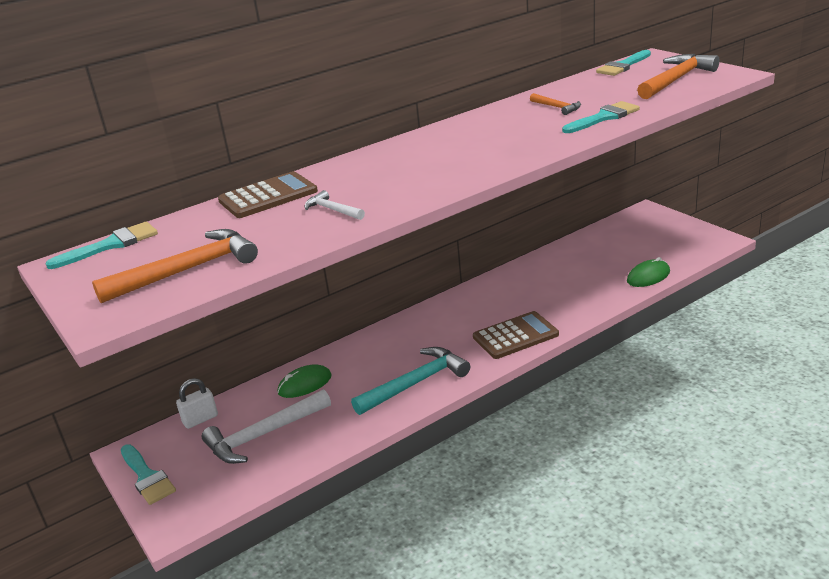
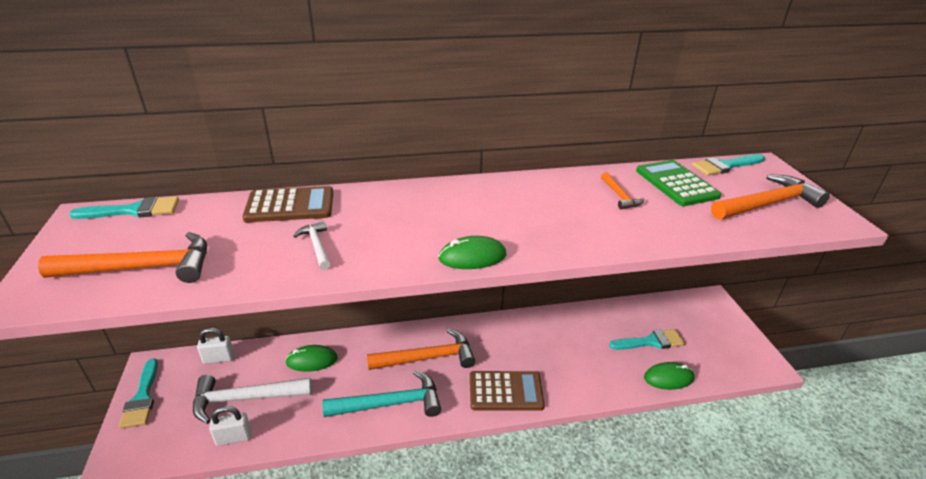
camera: 20 degrees right, 5 degrees up
turquoise brush [562,101,640,133] -> turquoise brush moved to [609,329,685,350]
none -> white padlock [209,406,251,446]
none -> orange hammer [367,328,475,370]
none -> green mouse [438,236,506,269]
none -> green calculator [636,160,721,206]

